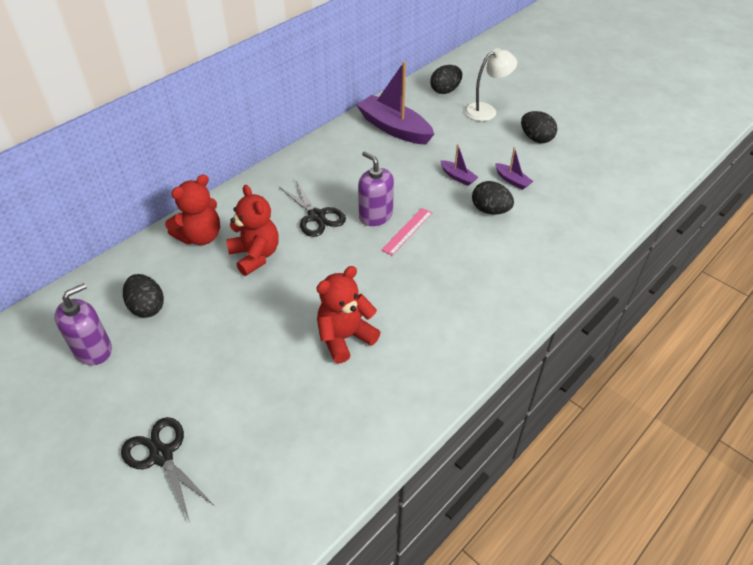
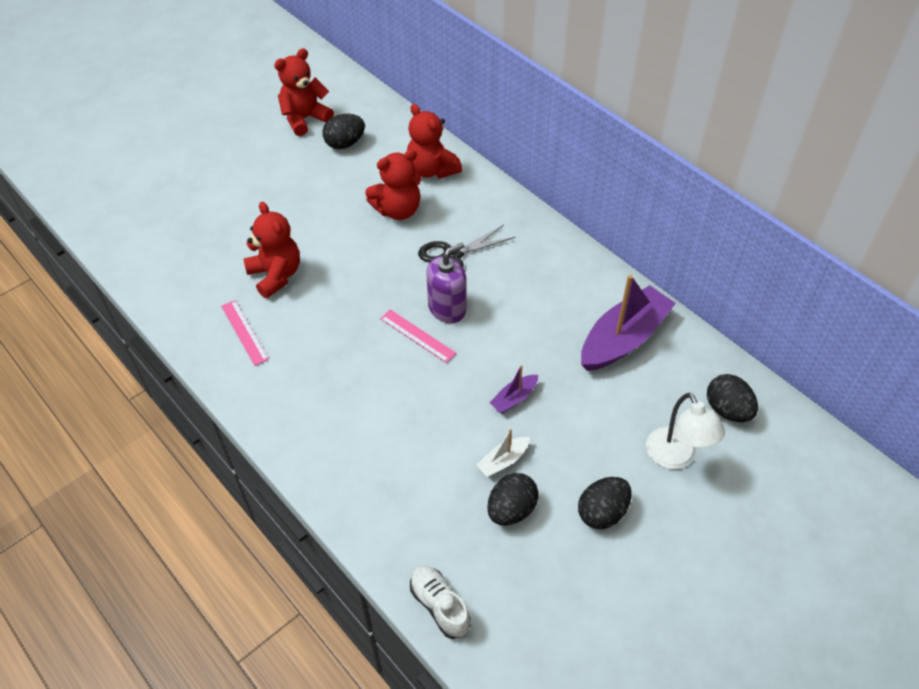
camera: 95 degrees right, 5 degrees up
purple soap dispenser [54,283,112,365] -> red teddy bear [274,48,334,136]
black scissors [121,417,215,522] -> none
black egg [472,181,514,215] -> black egg moved to [487,473,539,526]
purple boat [495,147,533,190] -> white boat [476,429,530,477]
none -> pink ruler [221,300,269,366]
none -> white shoe [410,566,471,639]

